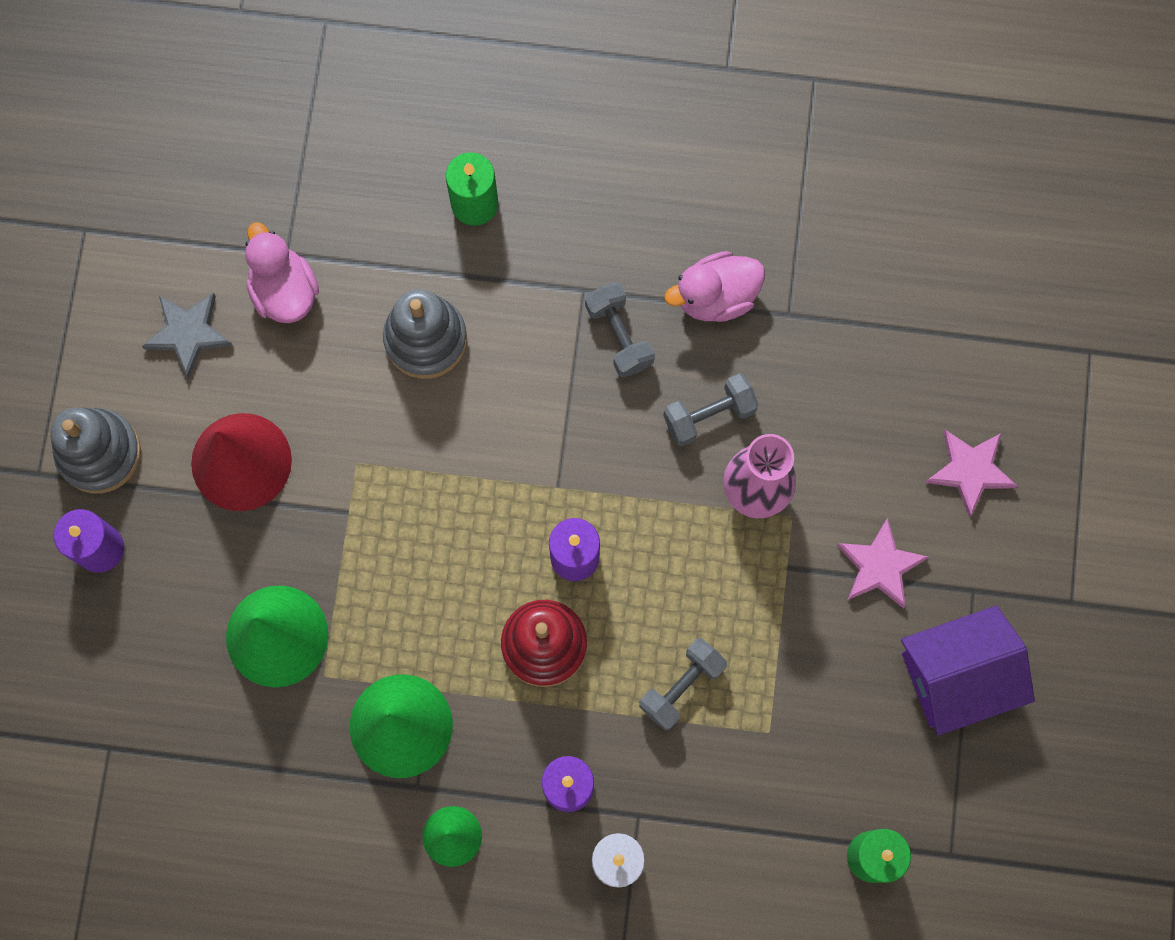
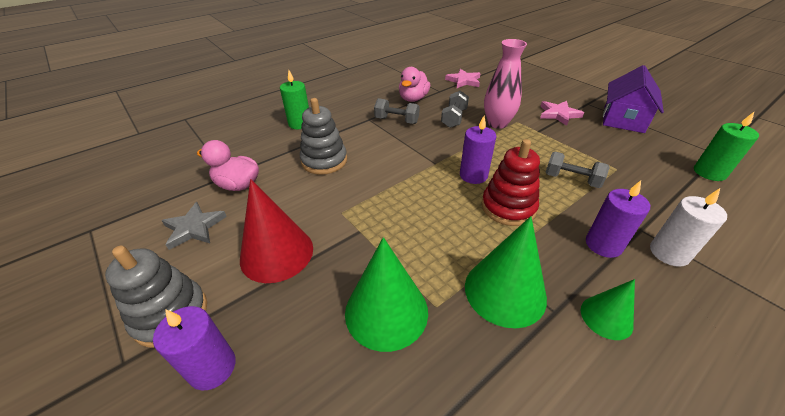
camera: 45 degrees left, 35 degrees down
grey dumbbell [639,638,727,730] -> grey dumbbell turned 60 degrees counterclockwise [546,152,610,188]
pink star [925,430,1017,517] -> pink star moved to [445,69,481,88]

